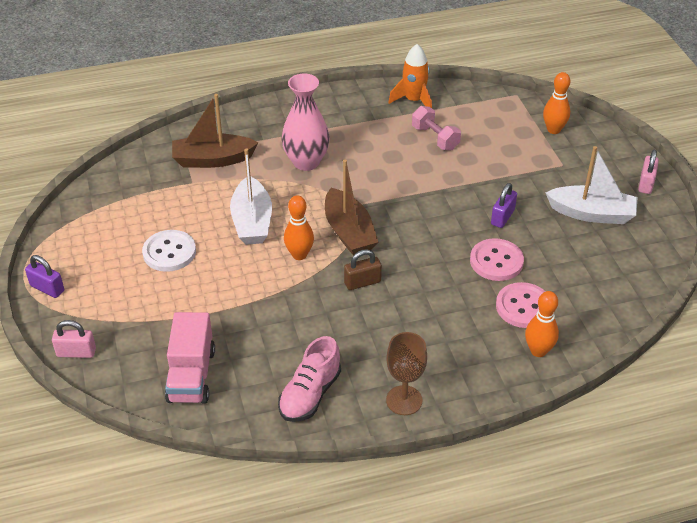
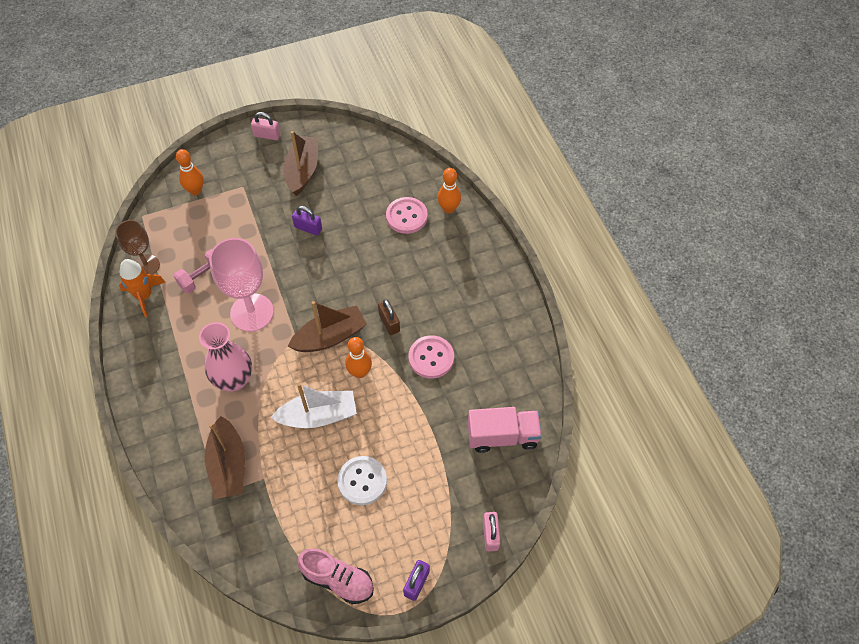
camera: 95 degrees left, 15 degrees up
pink shoe [278,336,341,422] -> pink shoe moved to [297,548,374,604]
brown goblet [386,332,427,415] -> brown goblet moved to [115,220,160,274]
pink button [470,238,524,281] -> pink button moved to [409,335,454,379]
white boat [546,146,638,224] -> brown boat [283,131,318,196]
none -> pink goblet [209,238,274,332]

